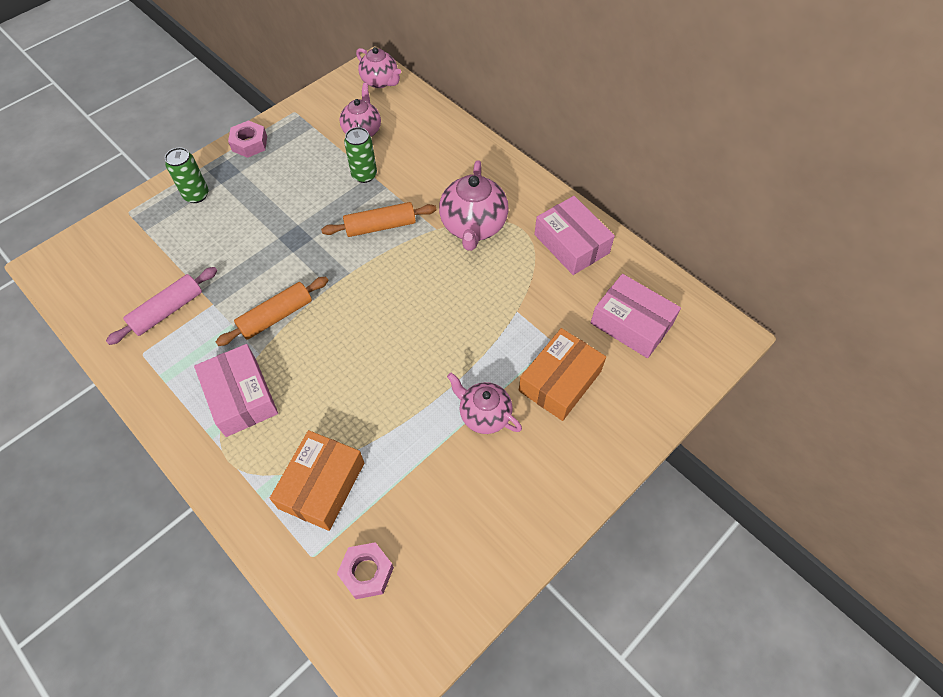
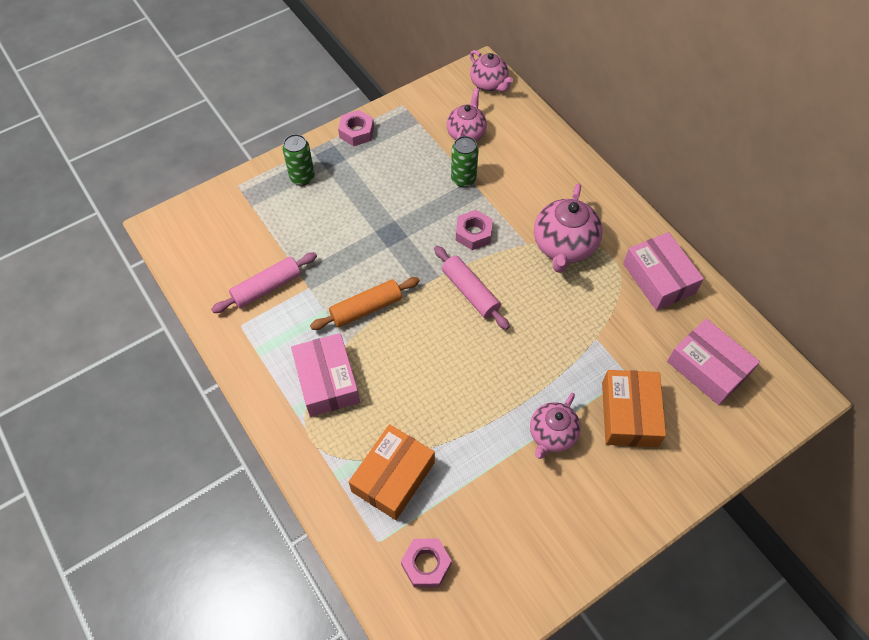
camera: 10 degrees right, 0 degrees up
orange rolling pin [321,202,437,237] -> pink nut [456,210,493,250]
pink teapot [447,372,522,434] -> pink teapot turned 105 degrees counterclockwise [530,393,581,459]
orange box [519,328,606,421] -> orange box turned 45 degrees counterclockwise [602,370,666,447]
none -> pink rolling pin [434,246,510,330]

